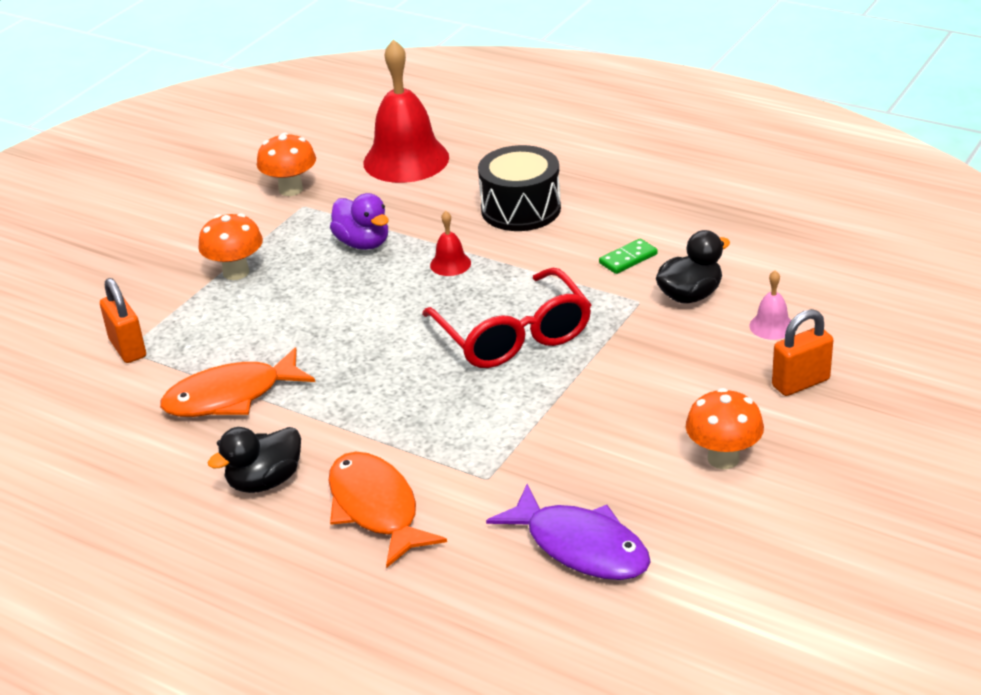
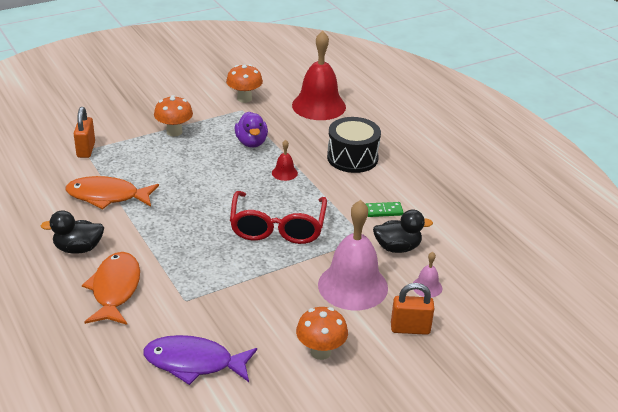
camera: 25 degrees right, 0 degrees up
purple fish [486,484,651,580] -> purple fish turned 120 degrees clockwise [143,335,257,385]
none -> pink bell [318,200,388,310]

